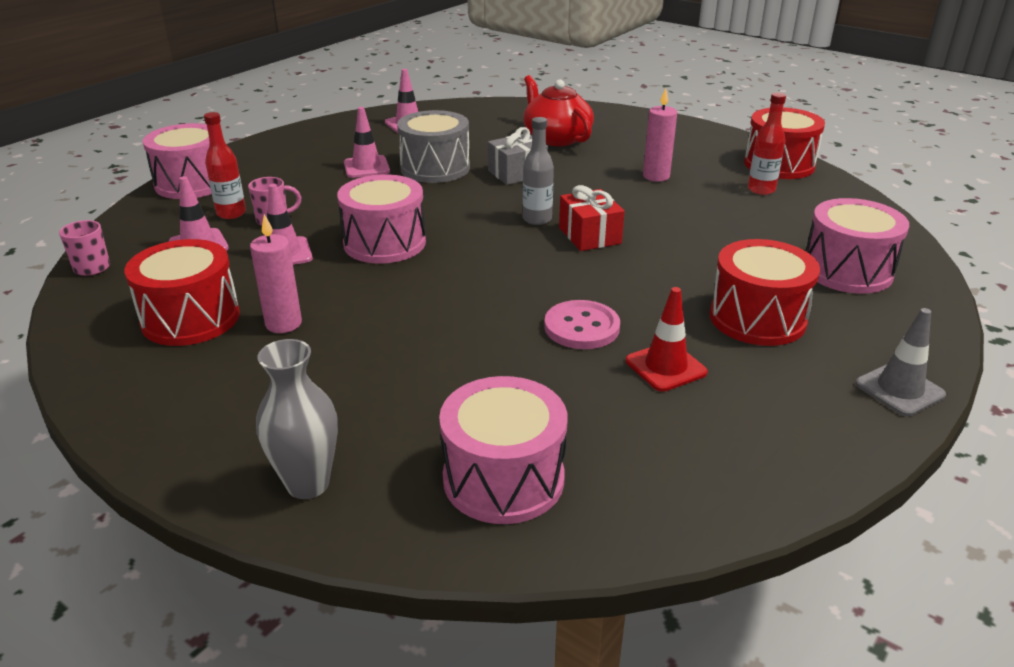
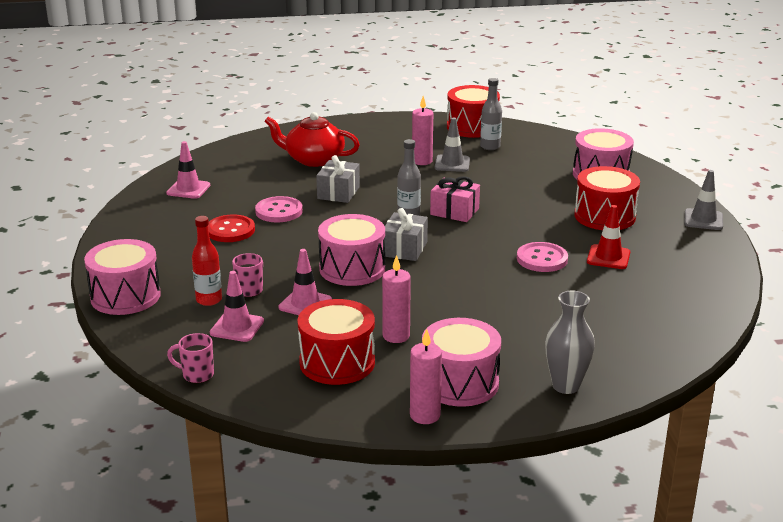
camera: 45 degrees left, 5 degrees down
pink traffic cone [344,107,390,178] -> red button [208,215,255,242]
grey drum [397,110,470,183] -> pink button [255,196,303,222]
pink drum [439,376,568,524] -> pink drum moved to [422,318,501,407]
red gift [559,185,625,251] -> pink gift [430,176,480,222]
red bottle [748,92,786,195] -> grey bottle [480,78,502,150]
none -> grey gift [384,208,428,261]
none -> pink candle [410,329,442,424]
none -> grey traffic cone [435,117,470,172]

